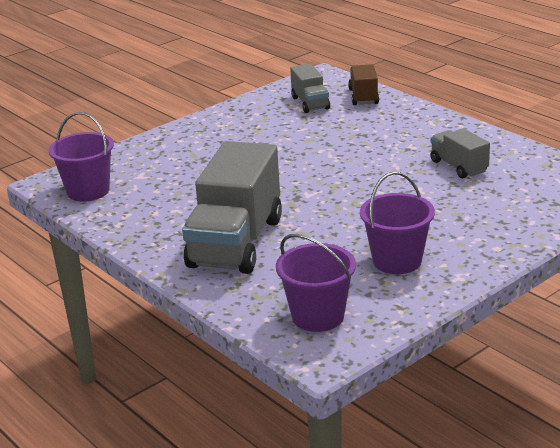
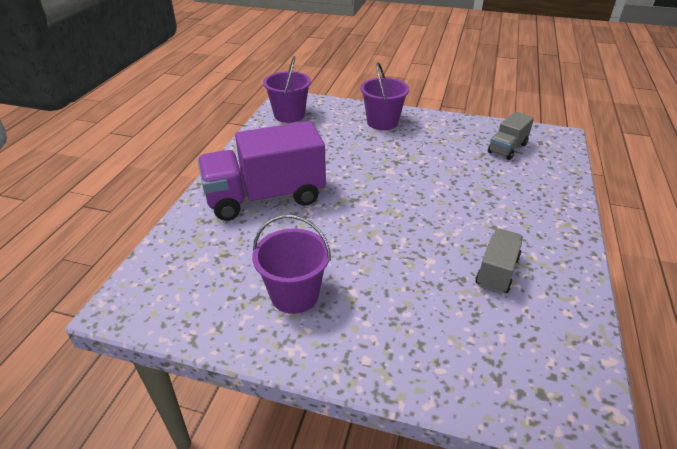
camera: 55 degrees right, 10 degrees up
grey truck [182,141,282,274] -> purple truck [198,121,326,221]
purple bucket [276,234,356,332] -> purple bucket moved to [360,62,409,130]
brown truck [348,64,379,105] -> none

